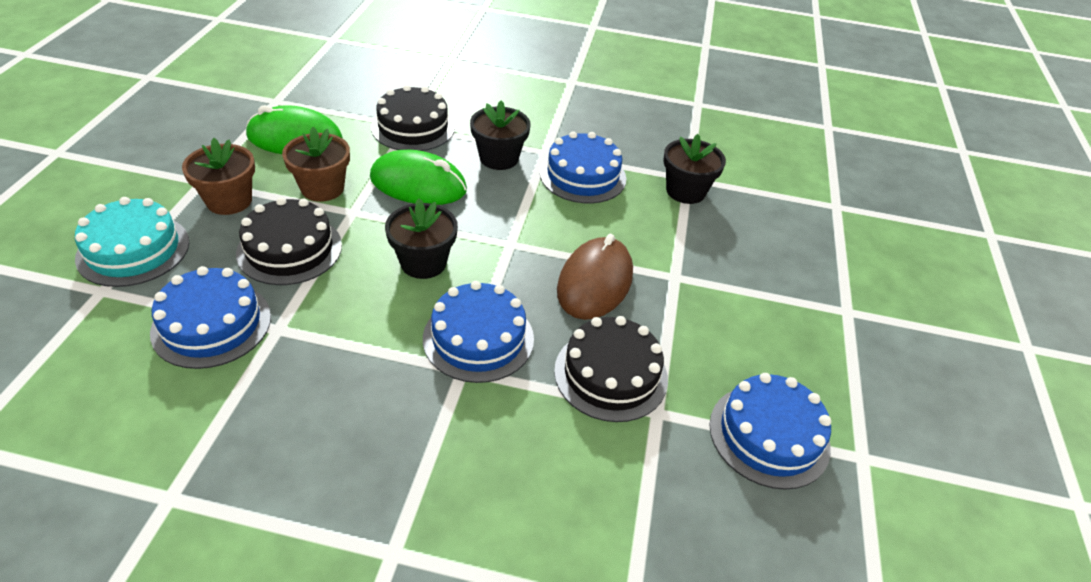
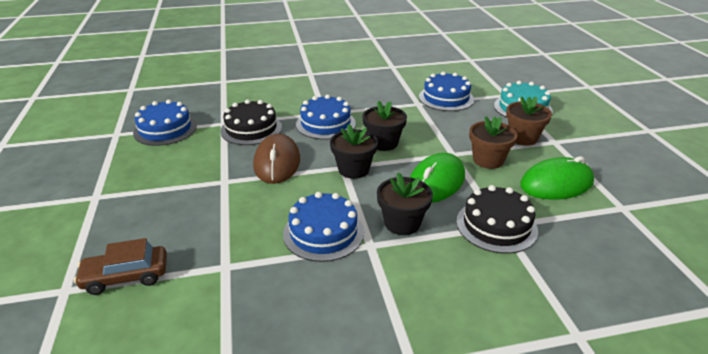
camera: 160 degrees right, 10 degrees down
black cake [236,197,342,285] -> none
green mouse [370,150,467,205] -> green mouse turned 45 degrees counterclockwise [410,153,465,203]
black flower pot [663,134,726,204] -> black flower pot moved to [330,124,378,179]
none -> brown car [74,238,167,295]

